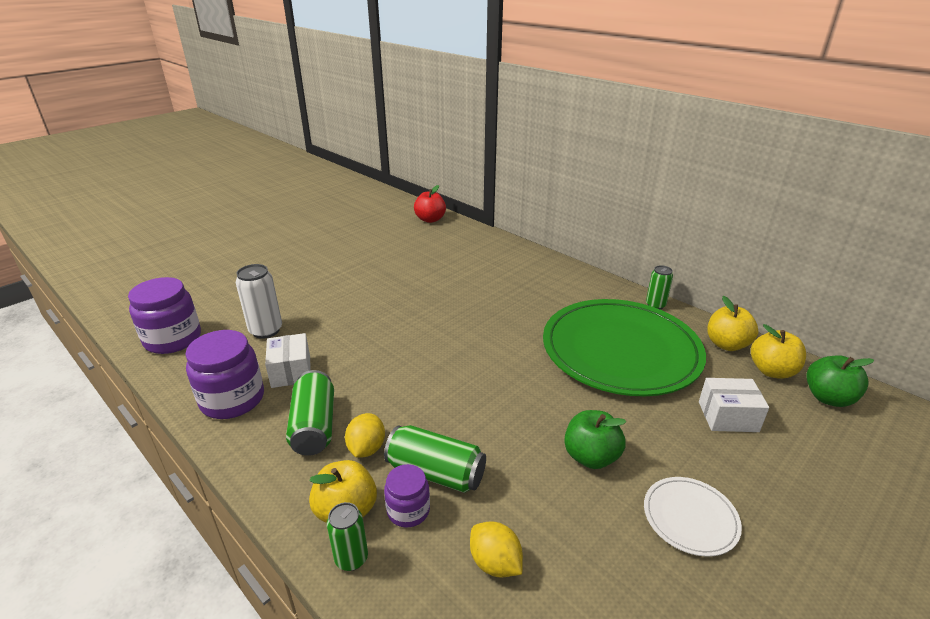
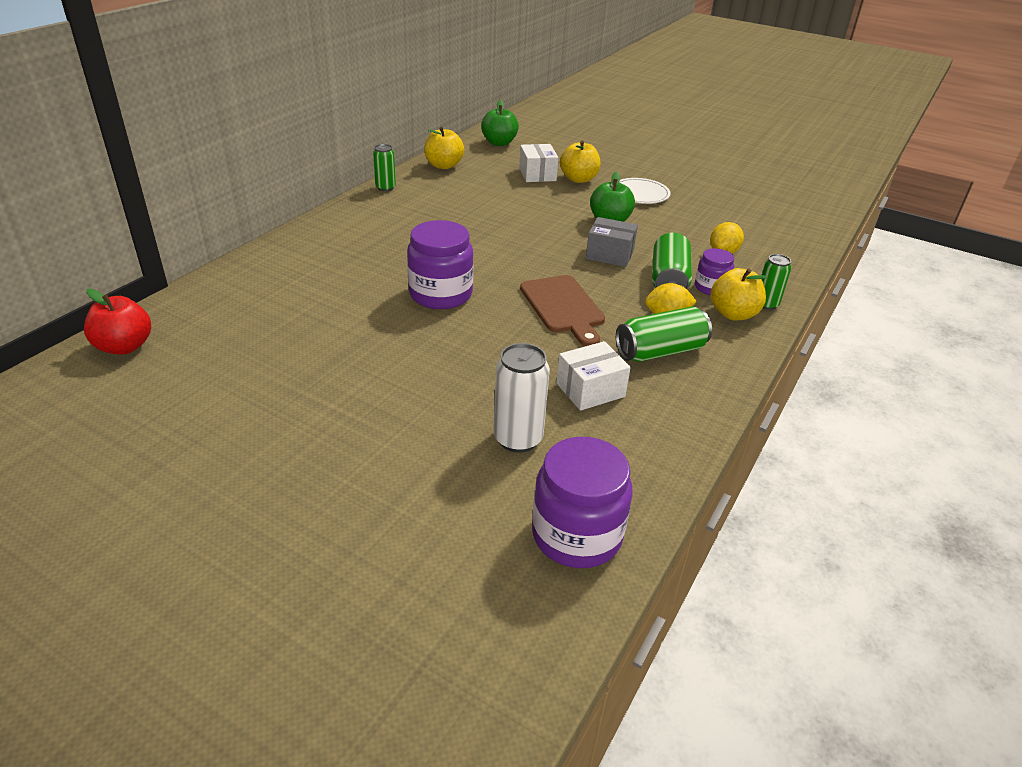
camera: 105 degrees left, 5 degrees up
purple jar [185,330,264,419] -> purple jar moved to [407,220,473,309]
green plate [543,299,706,396] -> none
yellow apple [751,324,806,379] -> yellow apple moved to [560,140,600,183]
none -> brown cutting board [520,275,605,346]
none -> grey box [586,217,638,267]

